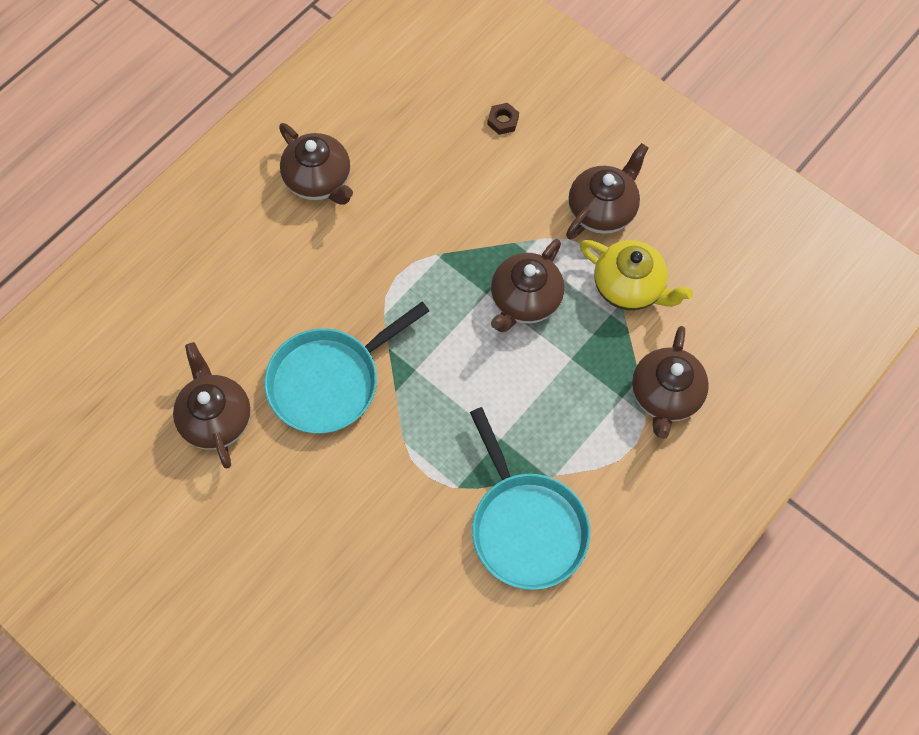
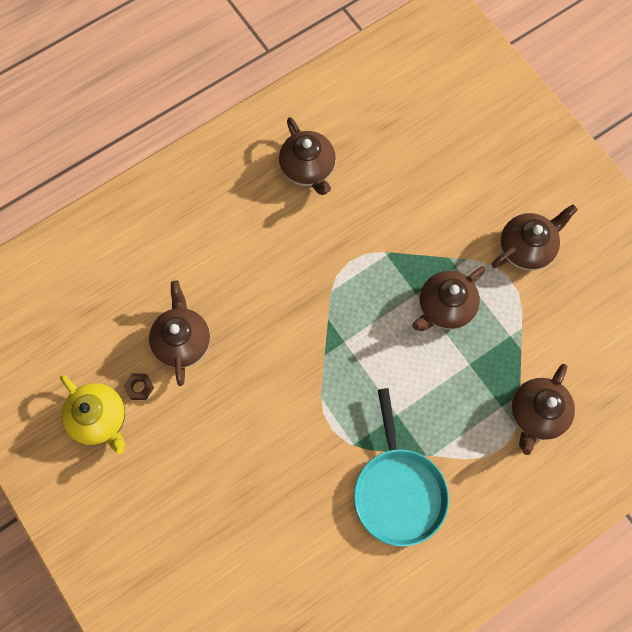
camera: 15 degrees right, 5 degrees up
turquoise pan [264,302,429,434] -> none
brown nut [487,103,519,135] -> brown nut moved to [124,373,154,400]
yellow teapot [579,240,693,311] -> yellow teapot moved to [60,375,125,454]

